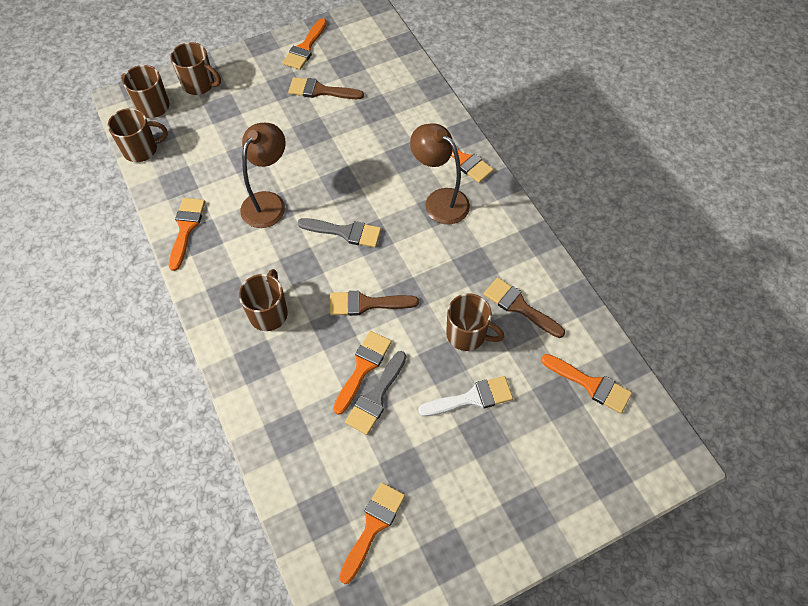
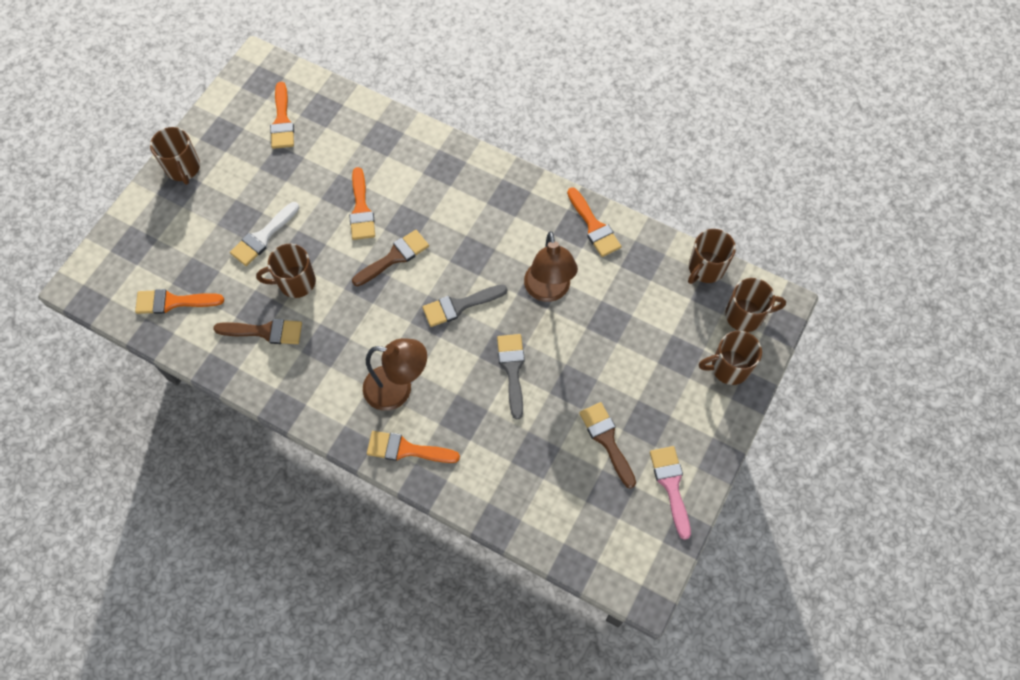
camera: 145 degrees right, 5 degrees up
brown mug [239,269,288,331] -> brown mug moved to [150,127,200,185]
orange brush [283,18,327,70] -> pink brush [650,446,691,540]
brown brush [288,77,364,99] -> brown brush turned 90 degrees counterclockwise [579,402,636,489]
grey brush [345,351,406,435] -> grey brush moved to [497,334,525,419]

